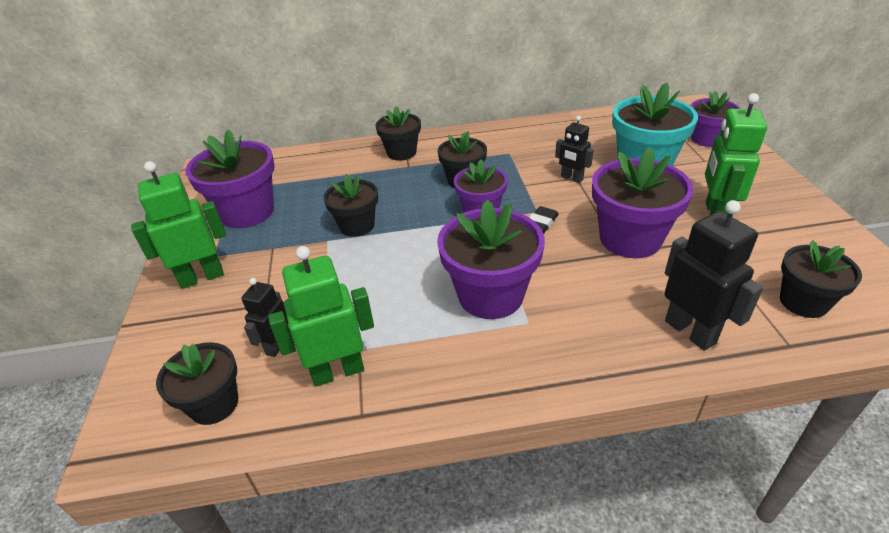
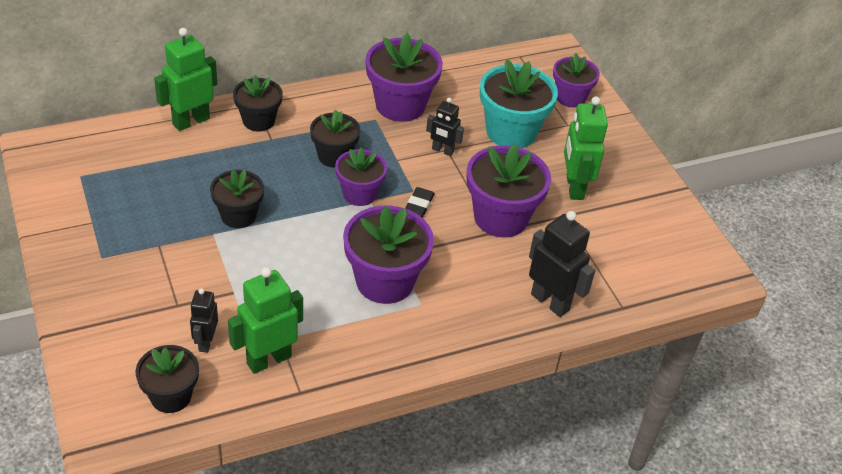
camera: 20 degrees left, 5 degrees up
green robot [131,161,226,289] -> green robot moved to [154,28,217,131]
purple flower pot [185,129,275,228] -> purple flower pot moved to [365,33,443,122]
black flower pot [780,240,862,318] -> none

